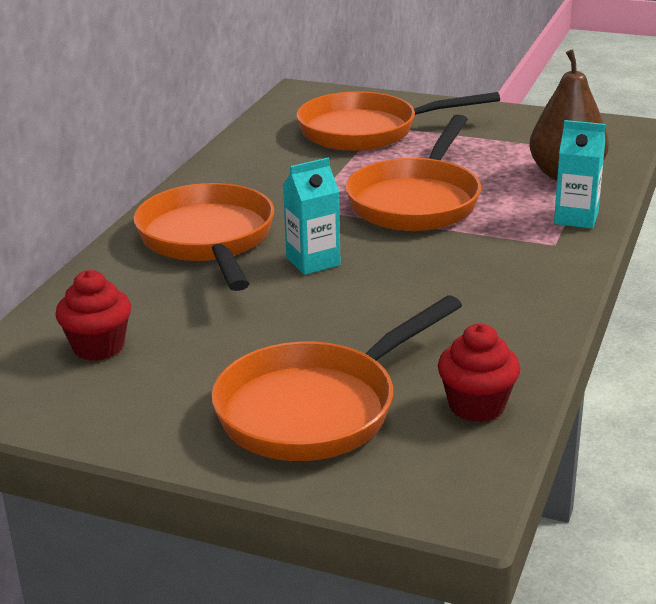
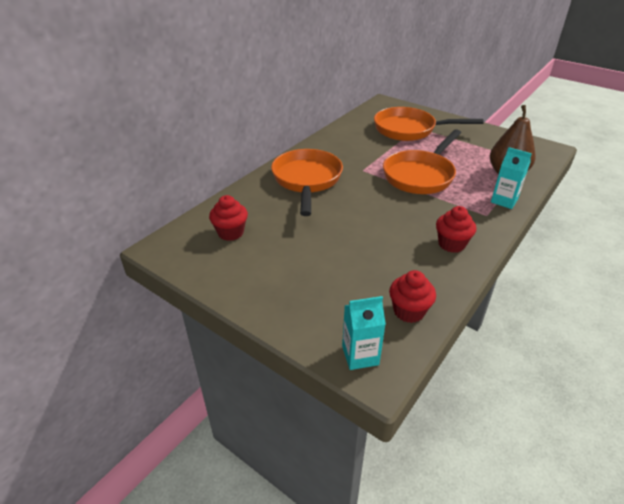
camera: 15 degrees right, 10 degrees up
orange pan [211,295,462,461] -> none
turquoise carton [283,158,341,275] -> turquoise carton moved to [342,296,386,370]
none -> red cupcake [436,206,476,253]

